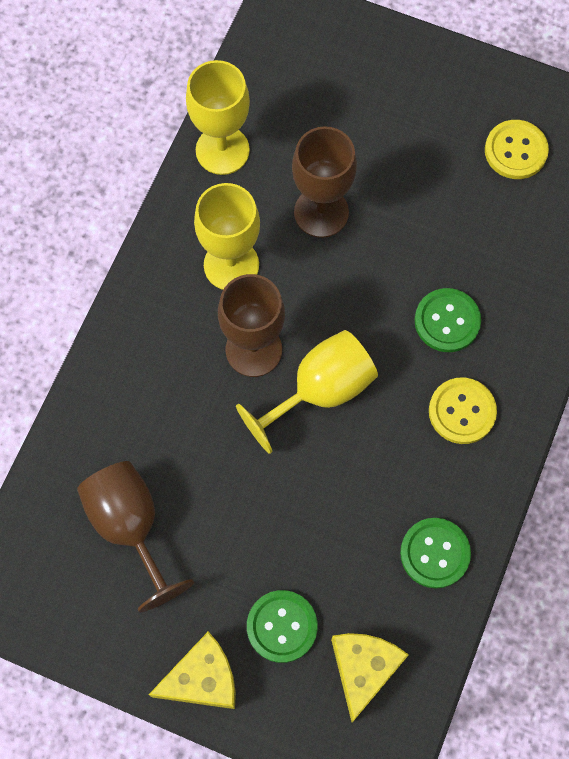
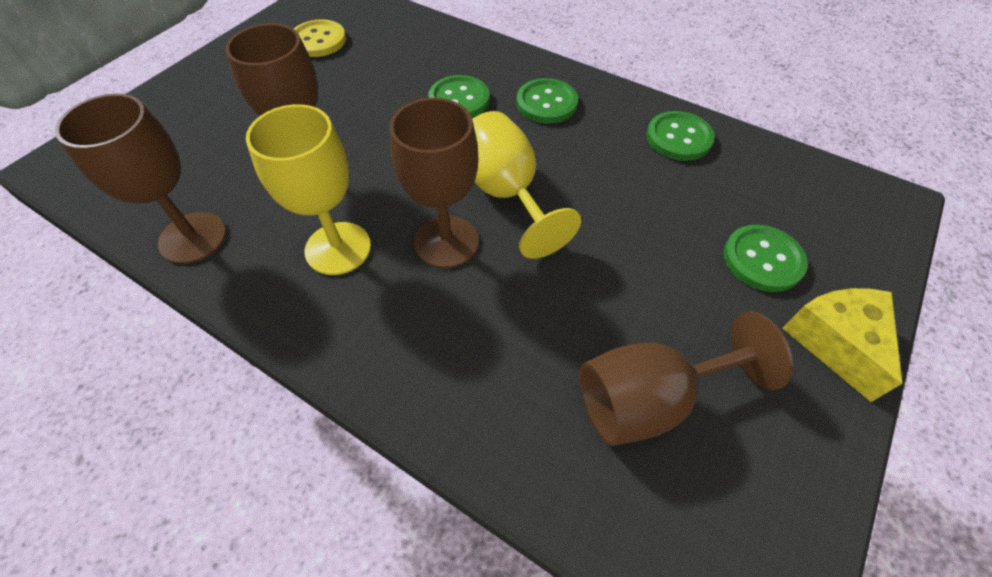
camera: 80 degrees left, 15 degrees down
yellow goblet [186,60,250,175] -> brown goblet [55,94,226,264]
yellow cheese [331,633,409,722] -> none
yellow button [429,377,497,444] -> green button [517,78,578,124]

